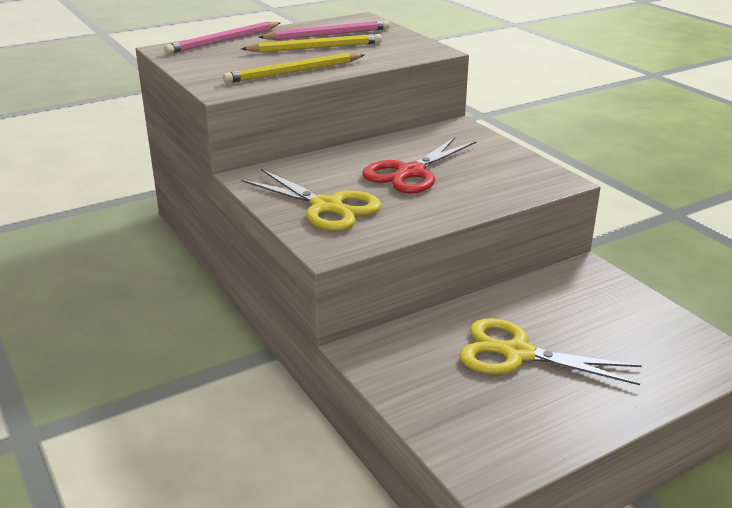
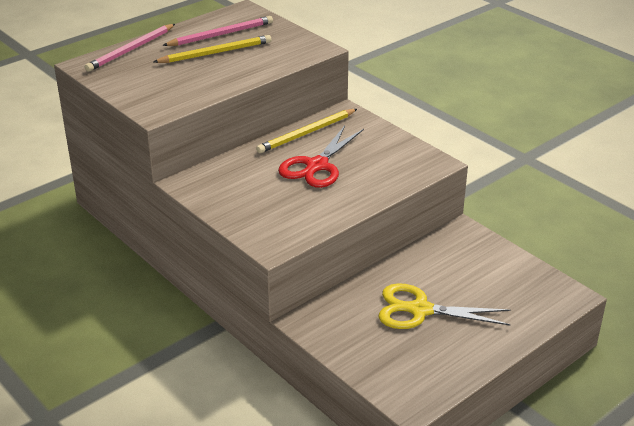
camera: 10 degrees left, 5 degrees up
yellow pencil [223,53,364,83] -> yellow pencil moved to [256,109,357,153]
yellow scissors [241,169,382,231] -> none

